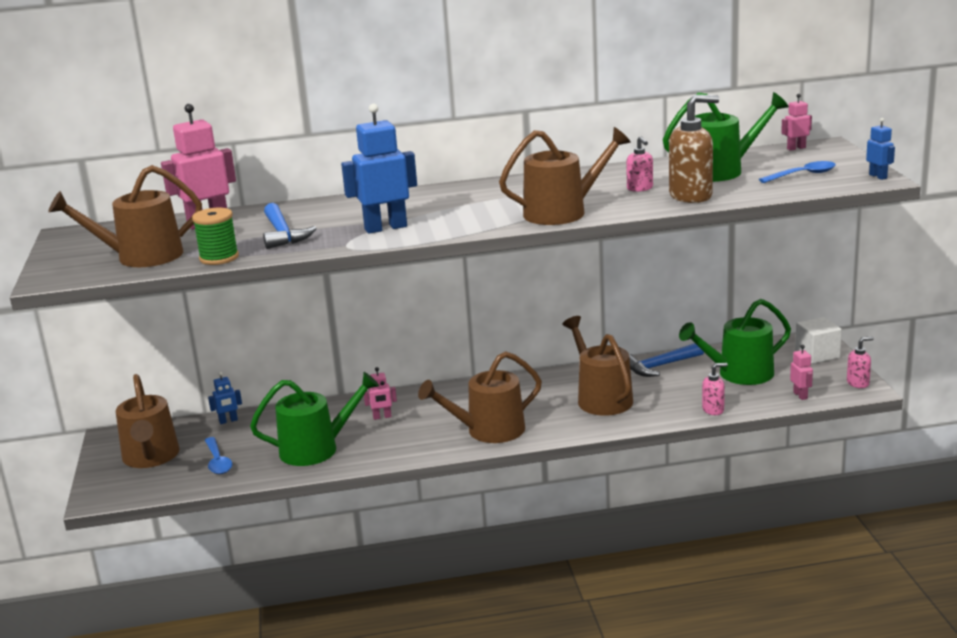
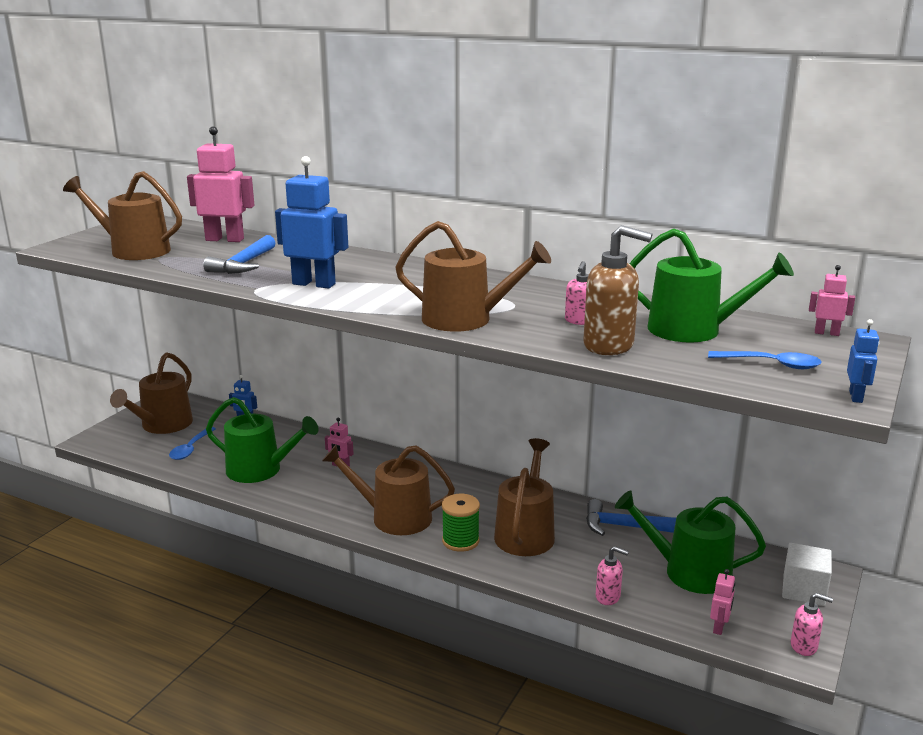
camera: 35 degrees right, 0 degrees up
green spool [192,208,239,265] -> green spool moved to [442,494,480,552]

